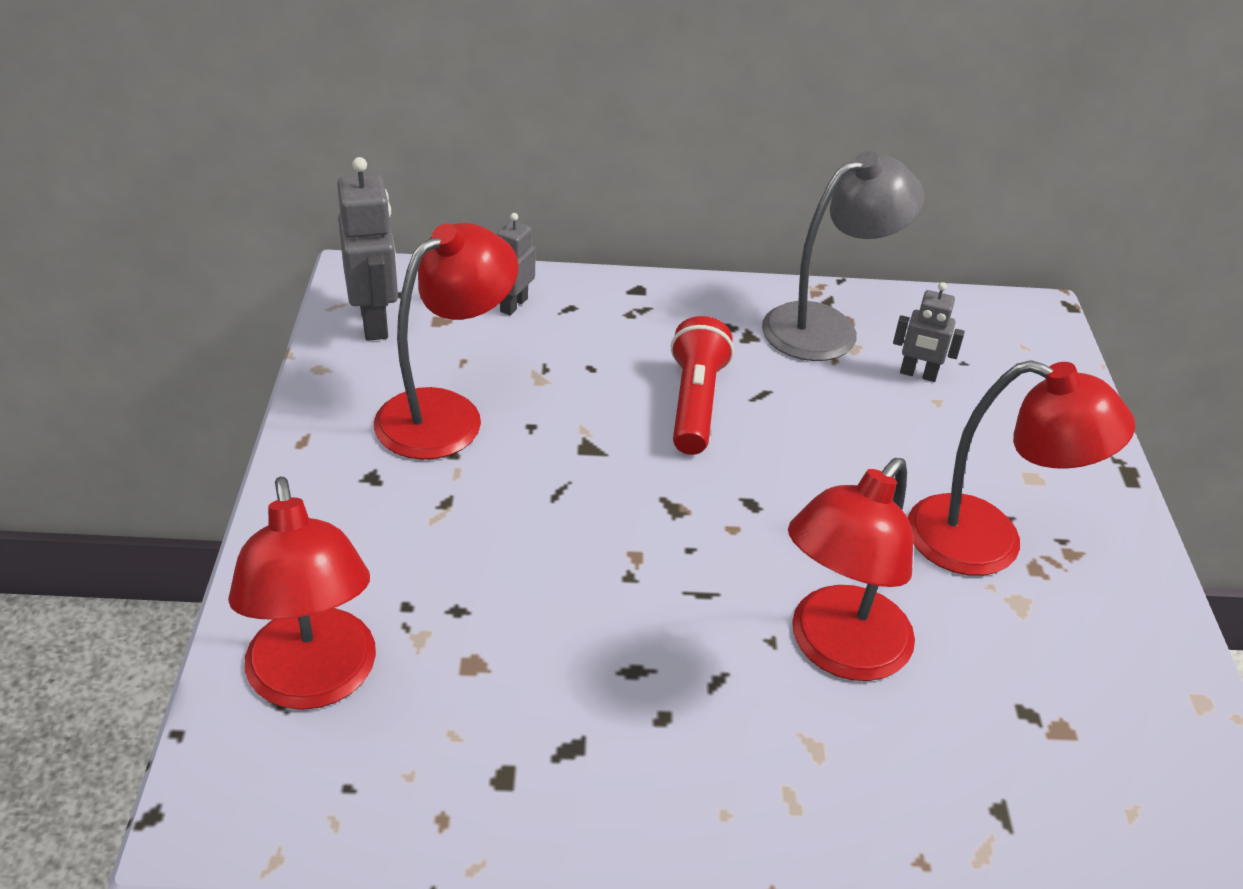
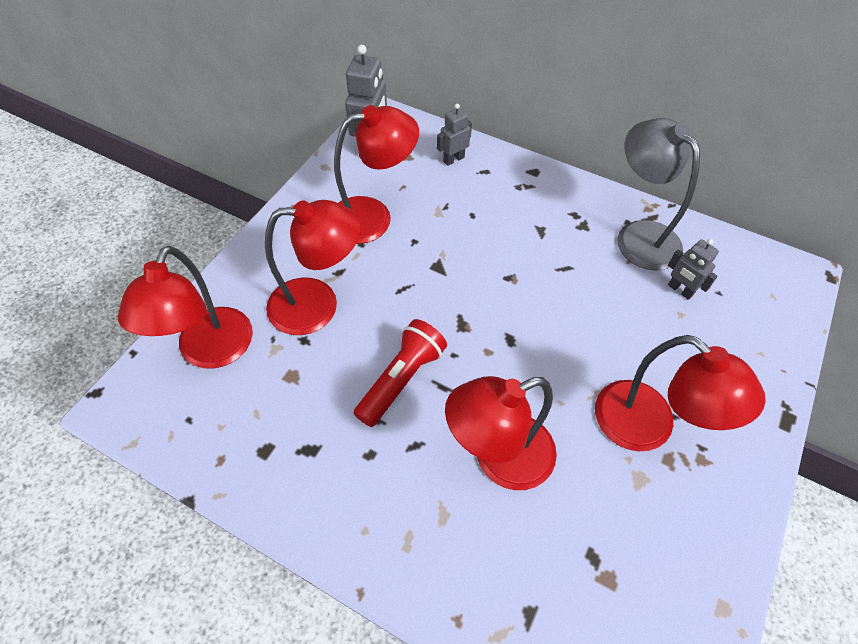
camera: 30 degrees right, 15 degrees up
red flashlight [671,316,734,455] -> red flashlight moved to [354,319,447,427]
grey lamp [762,151,925,361] -> grey lamp turned 120 degrees counterclockwise [617,118,700,271]
none -> red lamp [265,200,361,335]

